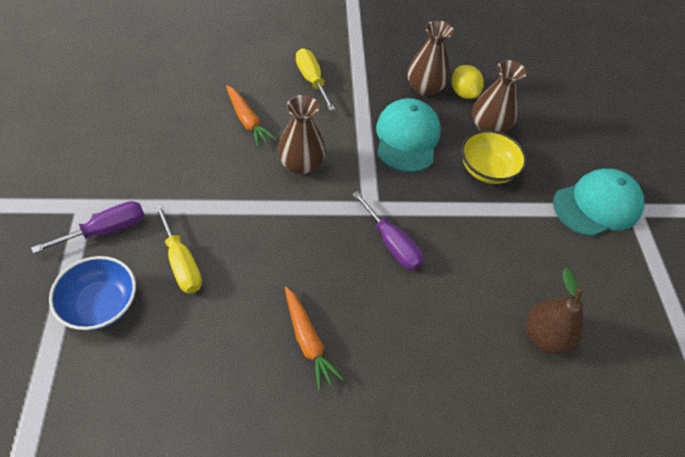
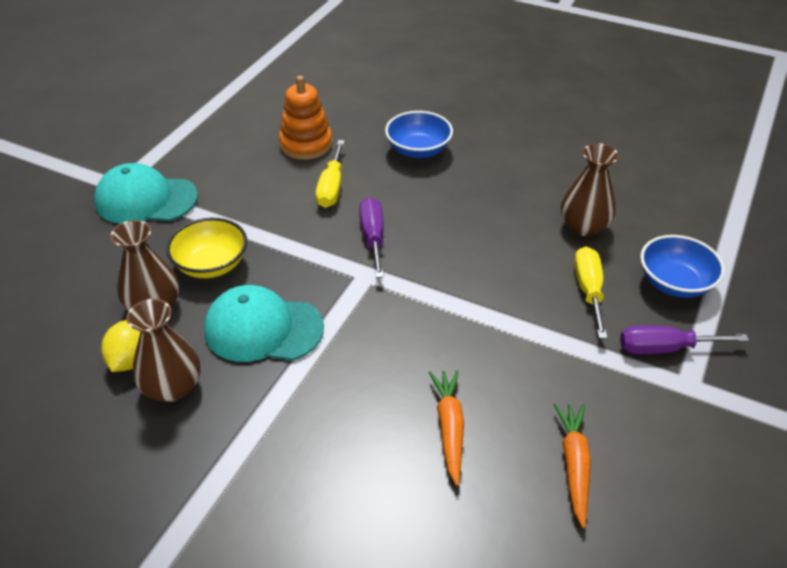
camera: 145 degrees left, 10 degrees down
brown vase [277,95,326,174] -> brown vase moved to [561,143,619,236]
orange carrot [285,287,344,391] -> orange carrot moved to [554,403,591,528]
yellow screwdriver [296,48,335,111] -> yellow screwdriver moved to [316,140,345,208]
turquoise cap [376,98,441,172] -> turquoise cap turned 60 degrees clockwise [204,285,324,362]
brown pear [526,268,584,355] -> orange stacking toy [279,76,332,160]
none -> blue bowl [385,111,453,158]

